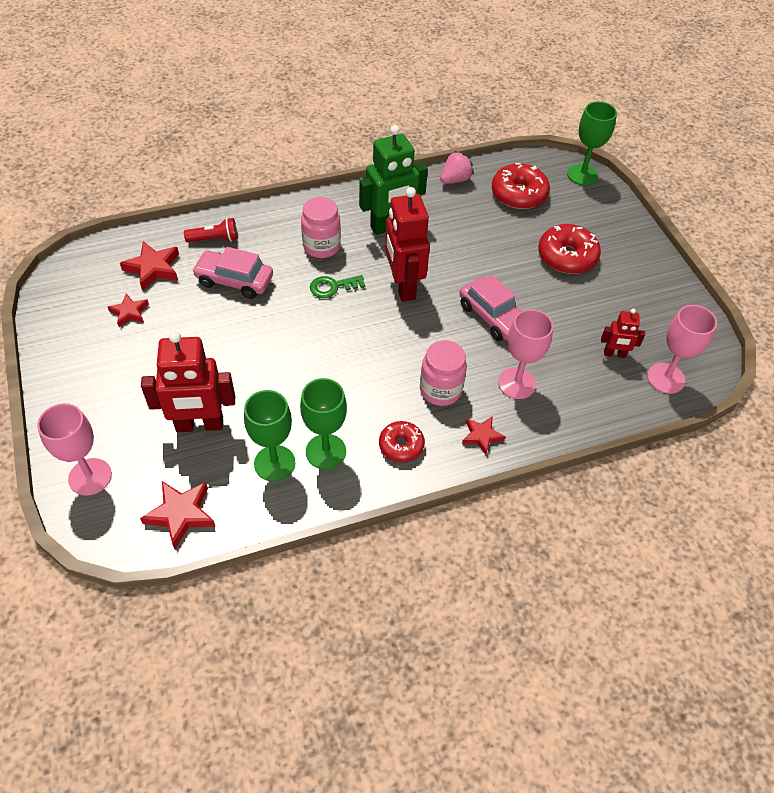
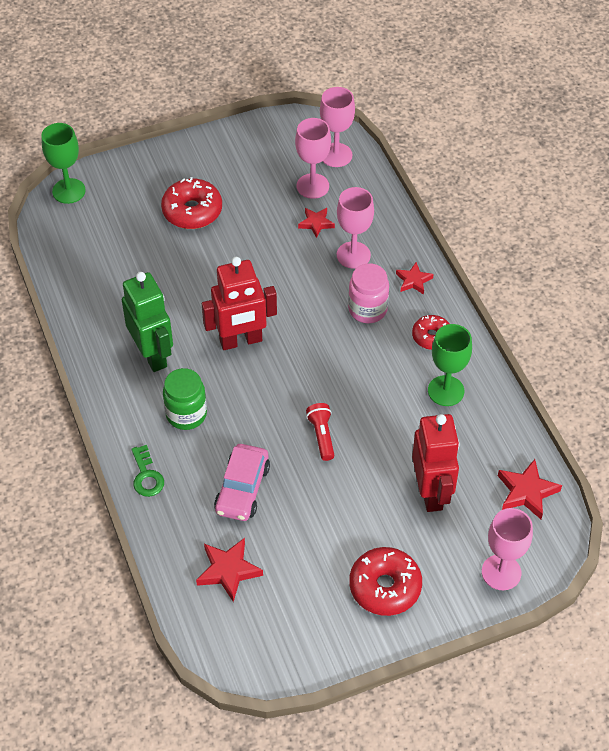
camera: 90 degrees left, 0 degrees up
red star [108,293,149,327] -> red star moved to [298,208,335,238]
red flashlight [184,218,238,242] -> red flashlight moved to [306,403,335,461]
green goblet [244,390,295,481] -> none
pink jar [301,197,341,258] -> green jar [163,368,207,430]
green key [310,275,365,298] -> green key moved to [131,445,164,497]
pink strawberry [440,151,474,184] -> none
pink car [460,275,521,341] -> none
red donut [492,163,550,209] -> red donut moved to [349,547,422,616]
red robot [601,308,645,358] -> pink goblet [295,118,331,199]

